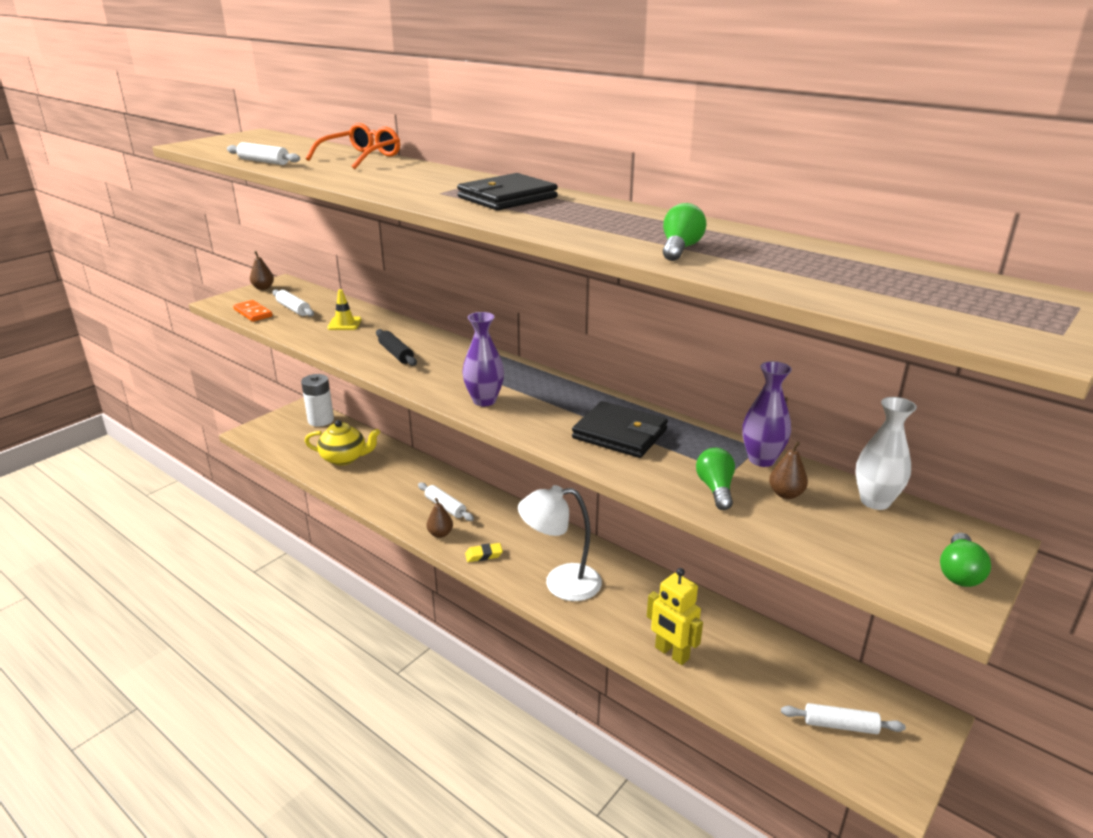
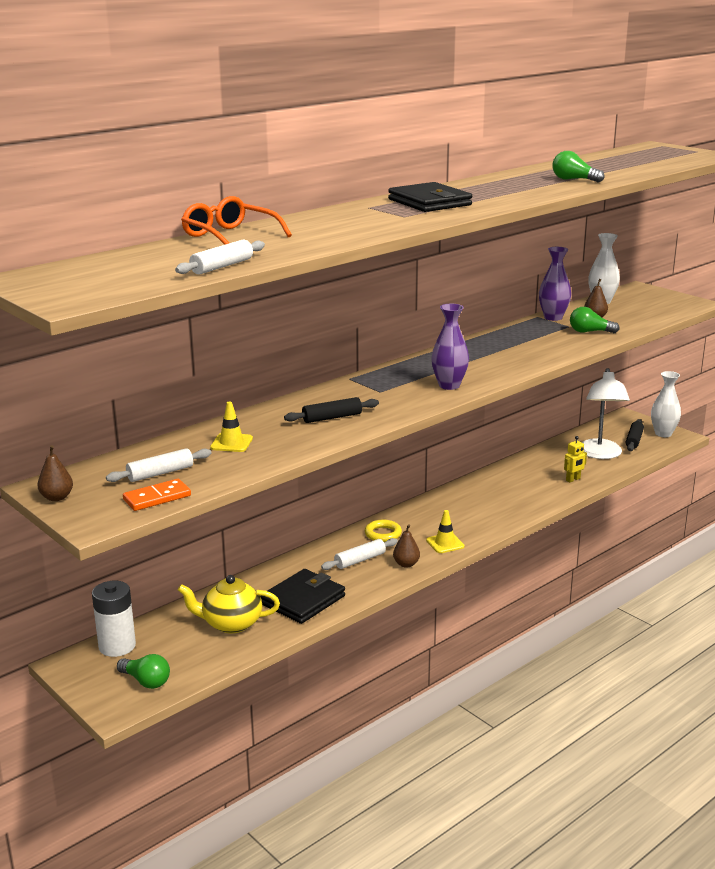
camera: 80 degrees left, 5 degrees down
yellow teapot [305,420,380,465] -> yellow teapot turned 105 degrees counterclockwise [178,575,280,633]
yellow eraser [465,543,503,562] -> yellow traffic cone [426,510,464,553]
white lamp [518,485,602,601] -> white lamp moved to [582,368,630,459]
black wallet [572,401,668,458] -> black wallet moved to [260,569,345,624]
yellow robot [647,568,703,665] -> yellow robot [564,436,587,482], size x0.60
white rolling pin [781,703,906,734] -> black rolling pin [626,419,644,451]
green light bulb [940,533,991,587] -> green light bulb moved to [117,654,170,689]
none -> yellow ring [365,520,402,542]
none -> white vase [651,371,681,437]

